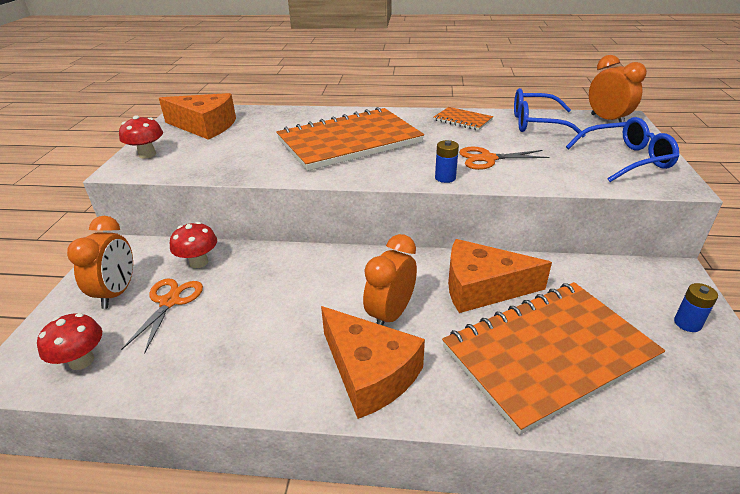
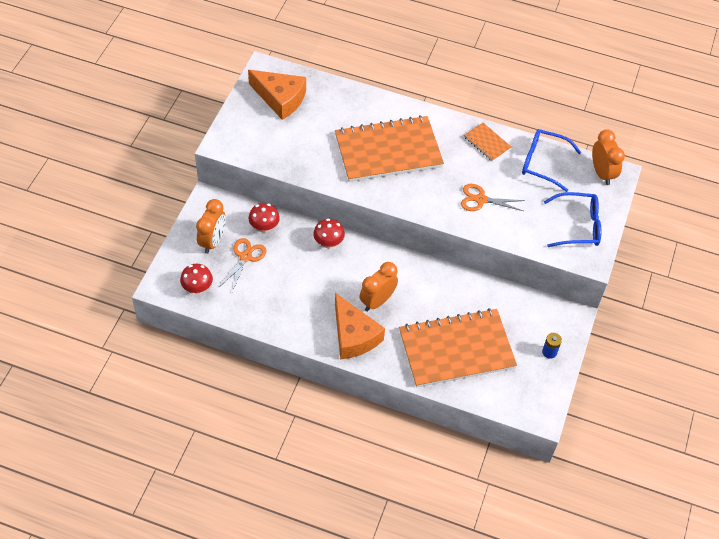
camera: 10 degrees right, 20 degrees up
red mushroom [119,115,163,159] -> red mushroom moved to [313,219,345,248]
blue battery [435,140,459,183] -> none
orange cheese [448,239,552,313] -> none

